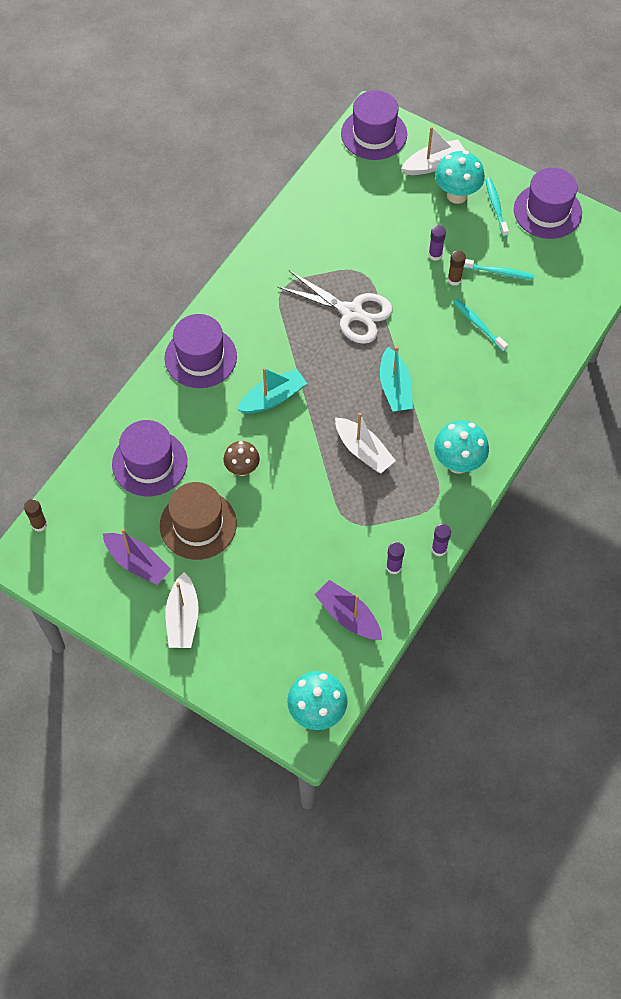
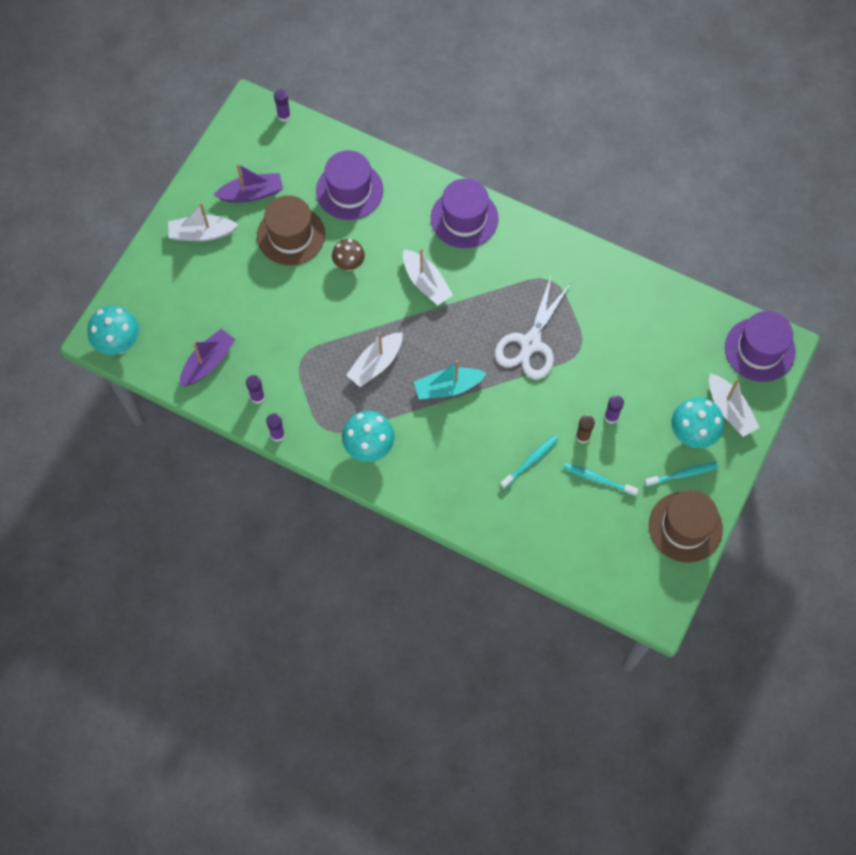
camera: 85 degrees right, 5 degrees up
brown glue stick [24,499,47,532] -> purple glue stick [274,89,291,122]
purple boat [103,529,171,585] -> purple boat turned 135 degrees counterclockwise [214,163,283,203]
turquoise boat [237,367,307,414] -> white boat [403,248,453,305]
turquoise toothbrush [464,259,534,280] -> turquoise toothbrush turned 105 degrees clockwise [563,463,639,496]
purple hat [514,167,582,239] -> brown hat [649,490,723,563]

